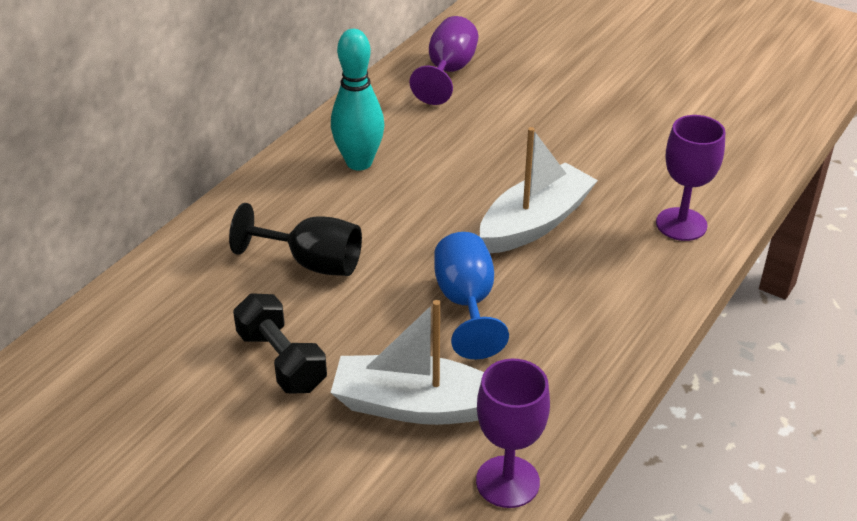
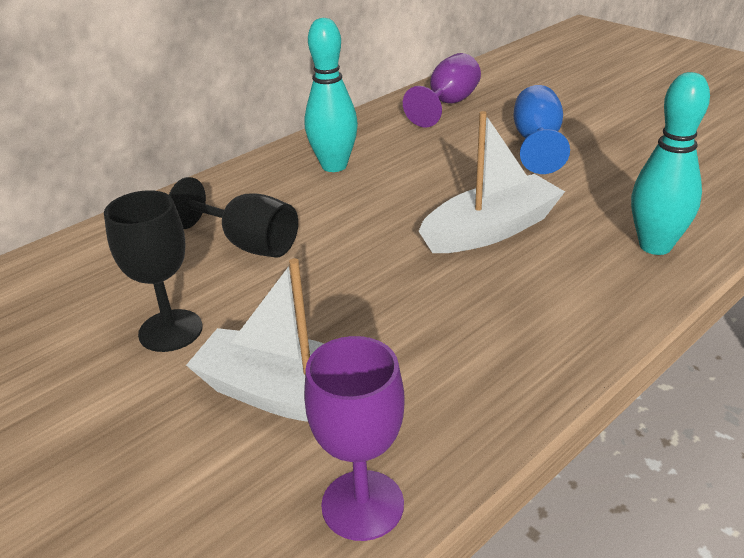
camera: 15 degrees right, 5 degrees down
black dumbbell [233,293,327,394] -> black goblet [104,190,203,352]
blue goblet [434,232,509,359] -> blue goblet moved to [513,85,570,174]
purple goblet [656,115,725,241] -> turquoise bowling pin [631,72,710,255]

